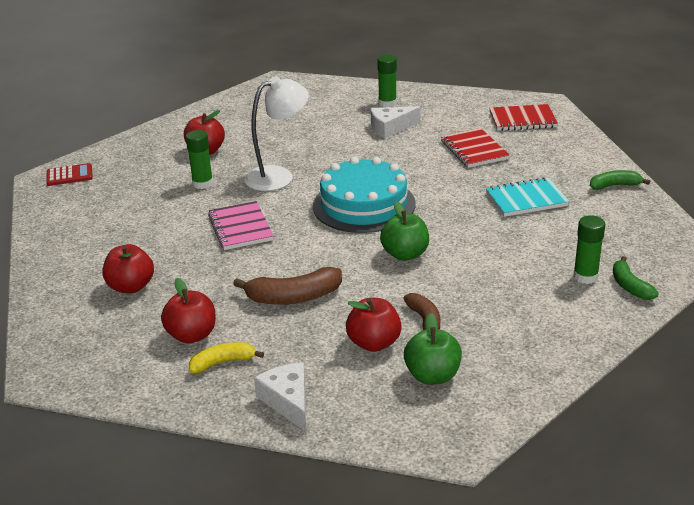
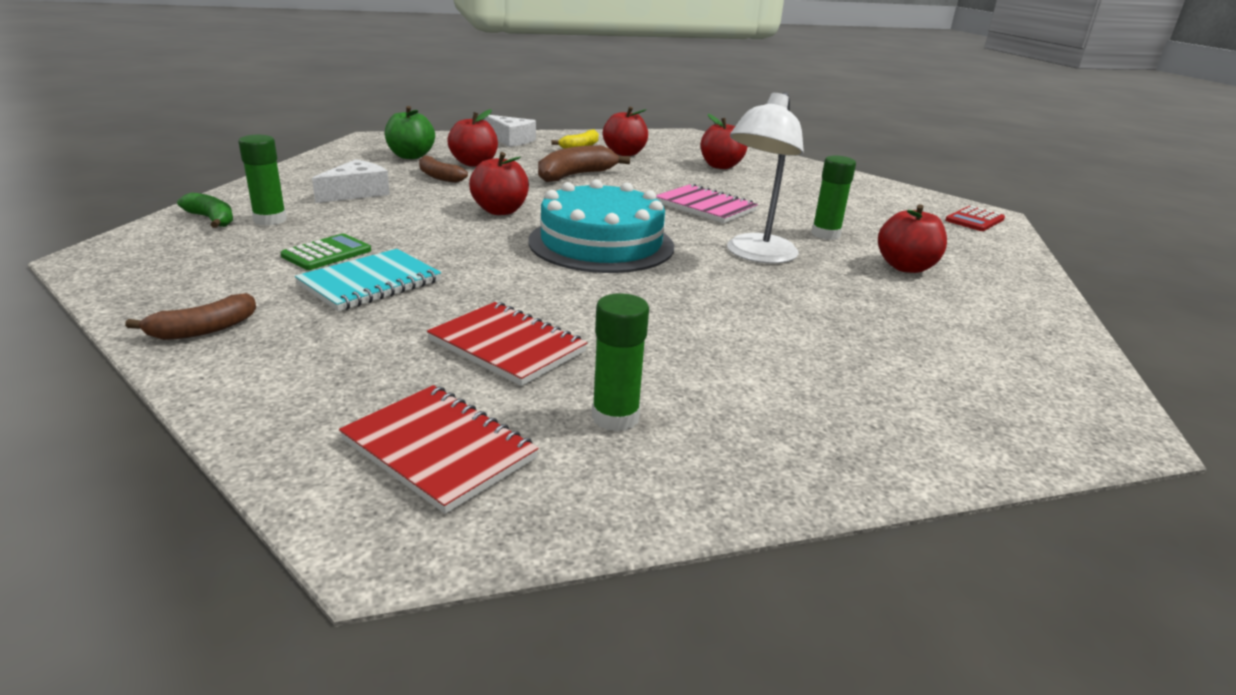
camera: 145 degrees right, 5 degrees down
white cheese [371,106,420,139] -> white cheese moved to [312,159,390,203]
green glue stick [377,55,397,107] -> green glue stick moved to [592,293,649,432]
green apple [380,201,429,261] -> red apple [469,152,529,215]
red notebook [489,104,558,131] -> red notebook turned 75 degrees clockwise [339,385,539,514]
green banana [590,170,650,190] -> brown banana [125,293,256,340]
none -> green calculator [281,234,371,270]

